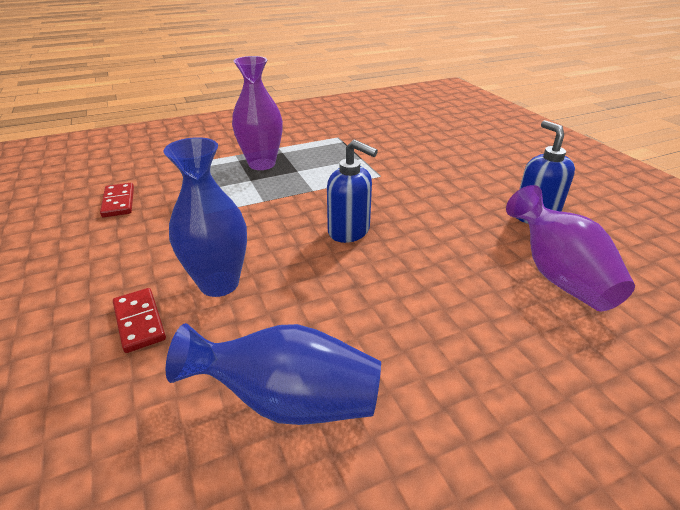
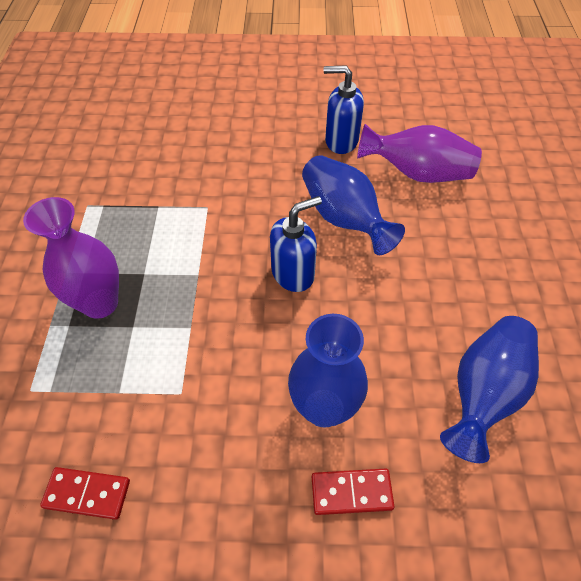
camera: 65 degrees left, 20 degrees up
none -> blue vase [302,155,405,255]

